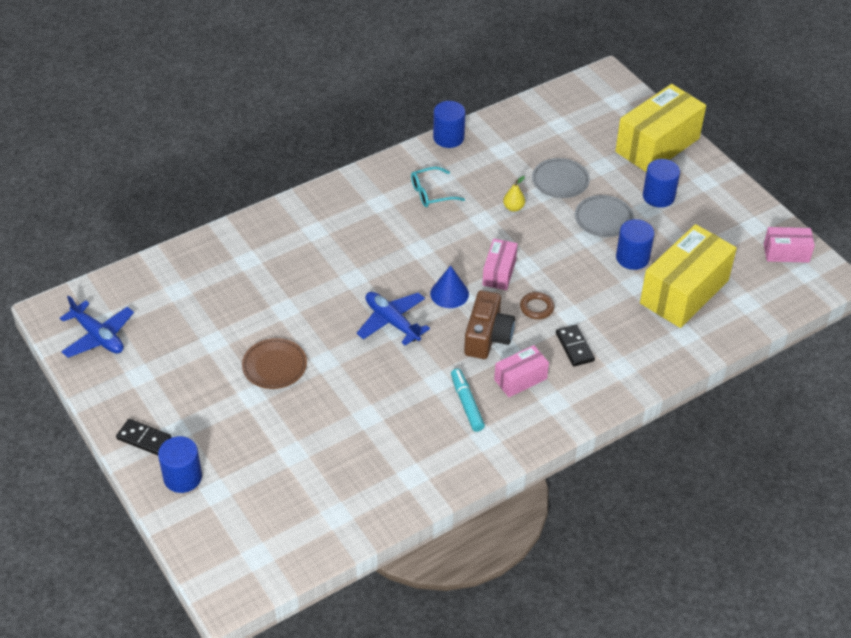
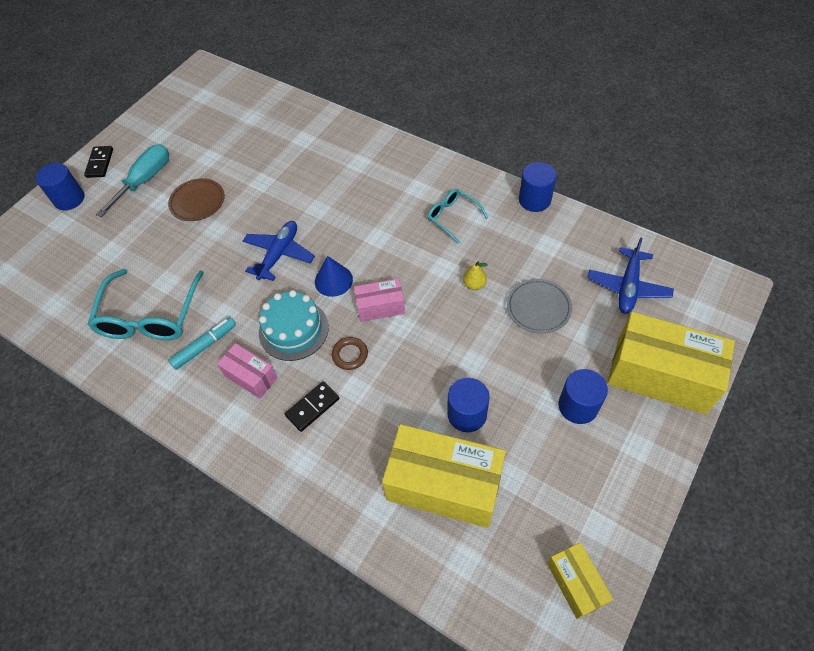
camera: 70 degrees right, 10 degrees up
blue plane [60,295,134,358] -> blue plane moved to [588,237,674,314]
brown camera [464,290,515,359] -> turquoise cake [259,290,329,361]
grey plate [575,195,634,237] -> none
pink box [764,227,815,263] -> yellow box [547,542,613,619]
none -> turquoise glasses [87,269,204,340]
none -> turquoise screwdriver [96,144,169,217]

